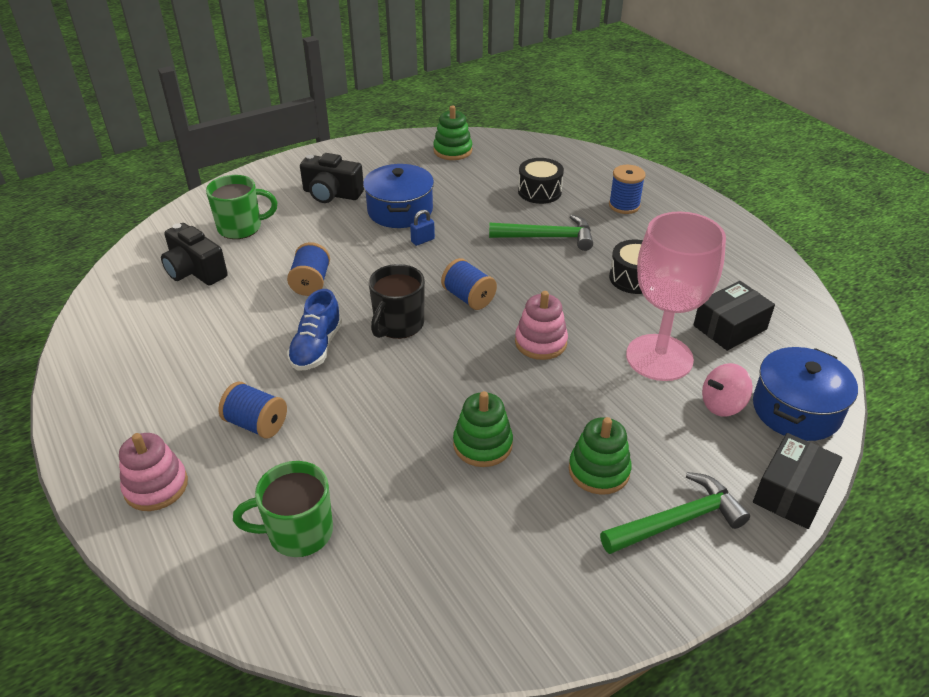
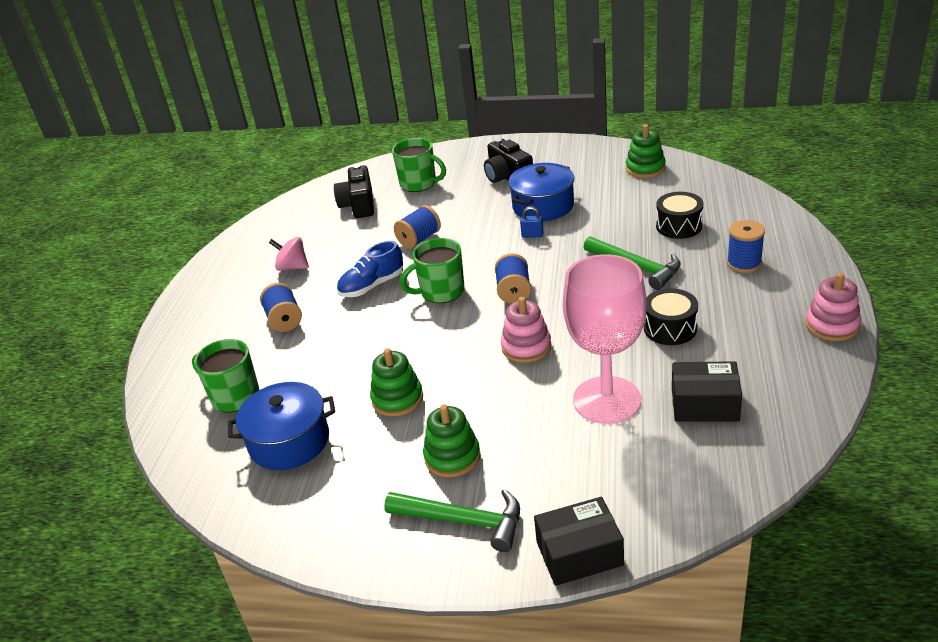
camera: 45 degrees right, 5 degrees down
pink stacking toy [119,433,188,511] -> pink stacking toy moved to [805,273,861,341]
black mug [369,264,425,339] -> green mug [400,238,465,303]
pink spinning top [702,363,753,416] -> pink spinning top moved to [269,237,309,271]
blue pot [753,347,858,441] -> blue pot moved to [228,382,335,470]

